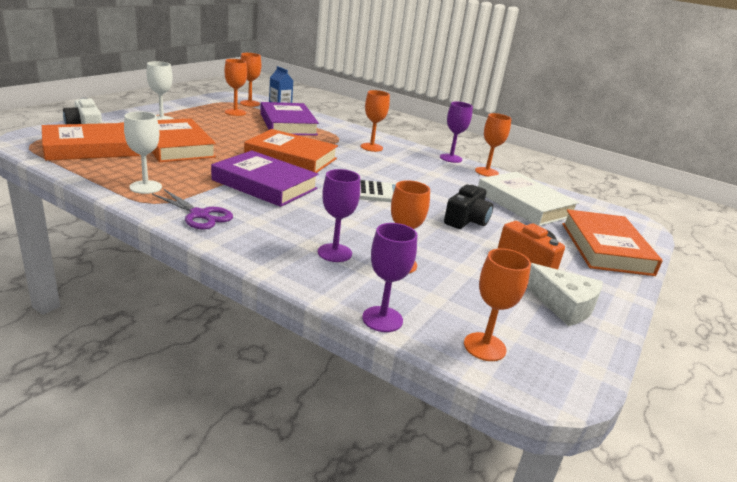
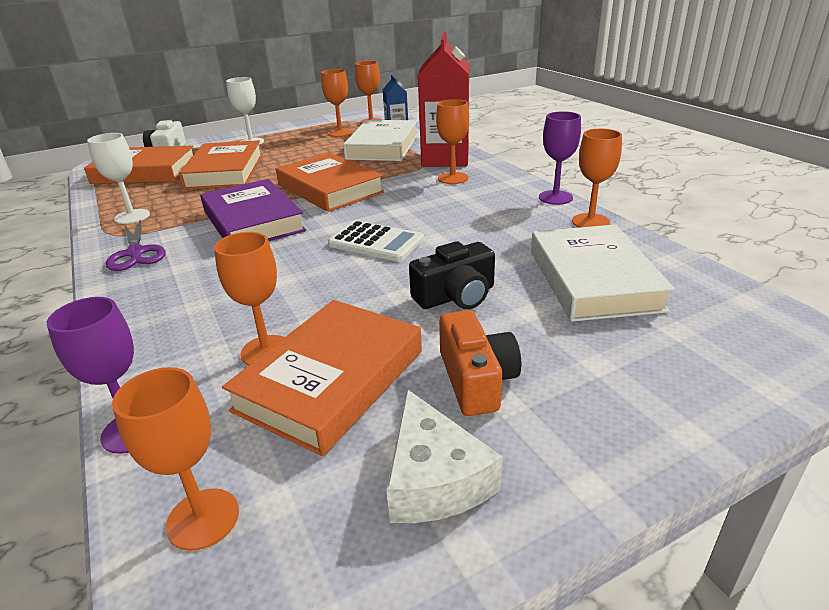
camera: 35 degrees right, 5 degrees up
purple book [260,102,319,135] -> white book [343,120,418,161]
purple goblet [318,169,360,262] -> none
orange book [562,209,663,276] -> orange book moved to [222,300,422,456]
none -> red carton [418,32,469,167]

